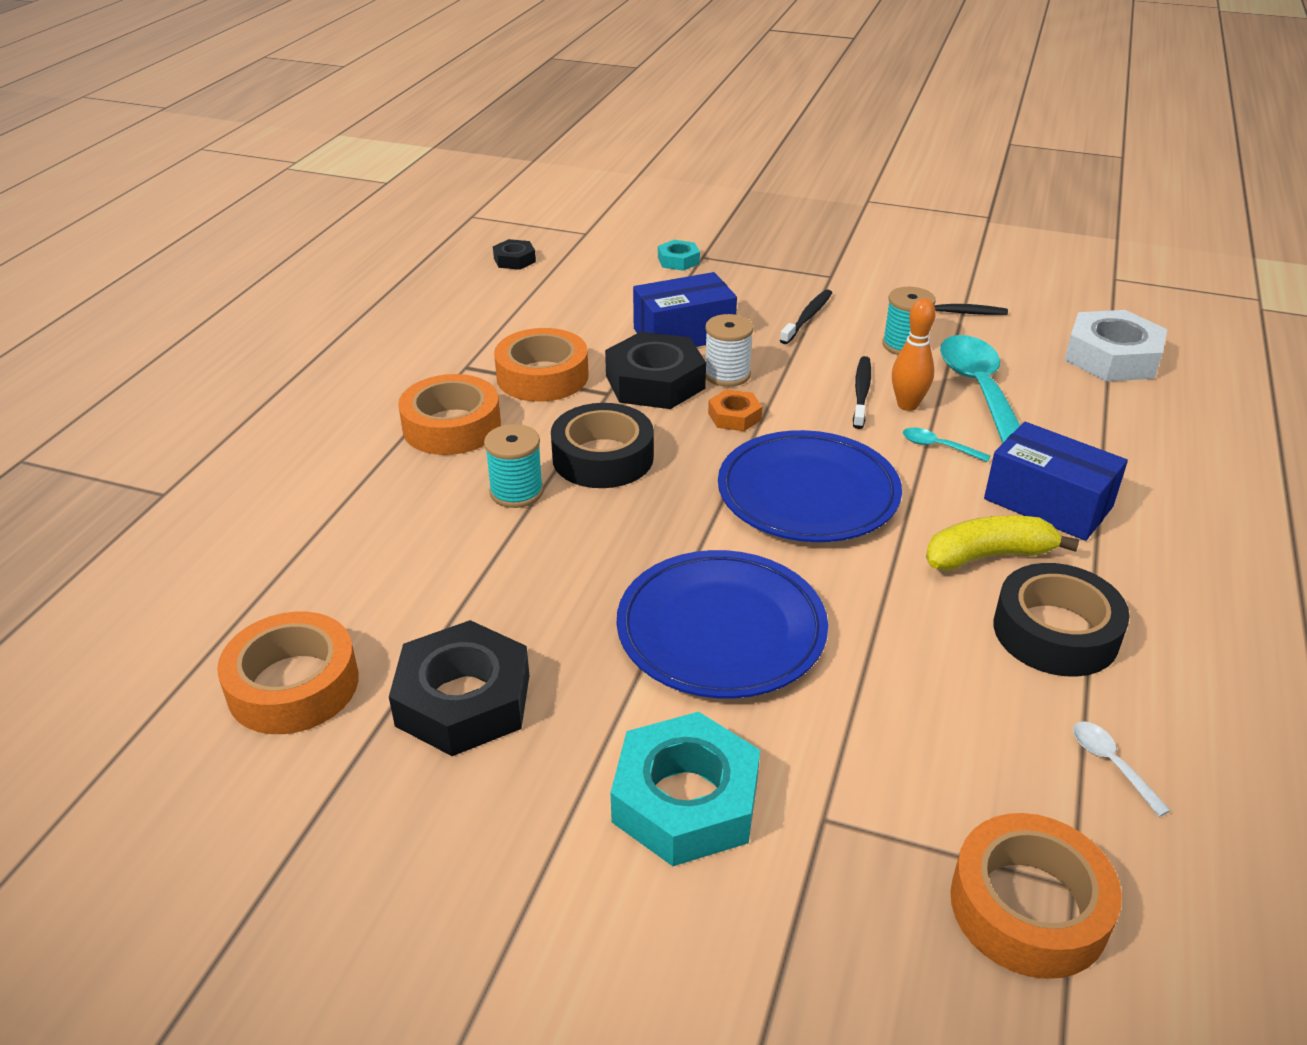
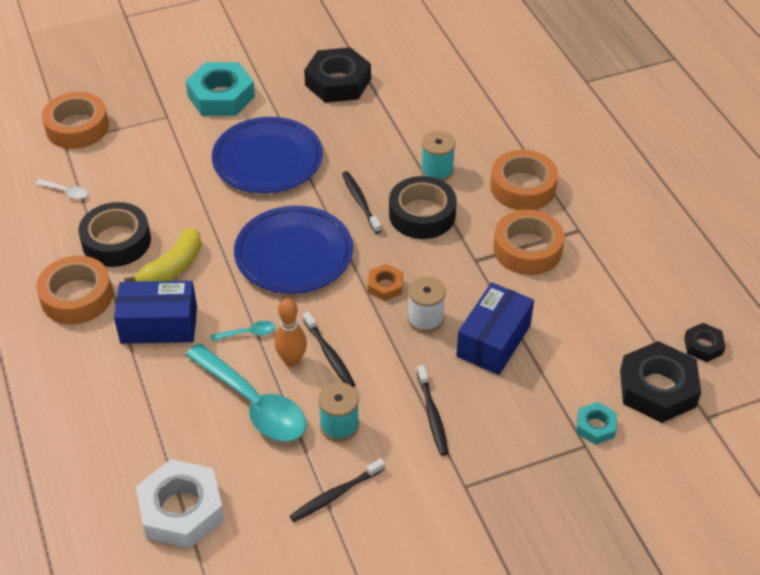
camera: 140 degrees right, 10 degrees up
orange tape [217,612,359,734] -> orange tape moved to [36,255,113,324]
black nut [605,332,706,409] -> black nut moved to [620,341,701,423]
none -> black toothbrush [342,171,382,233]

